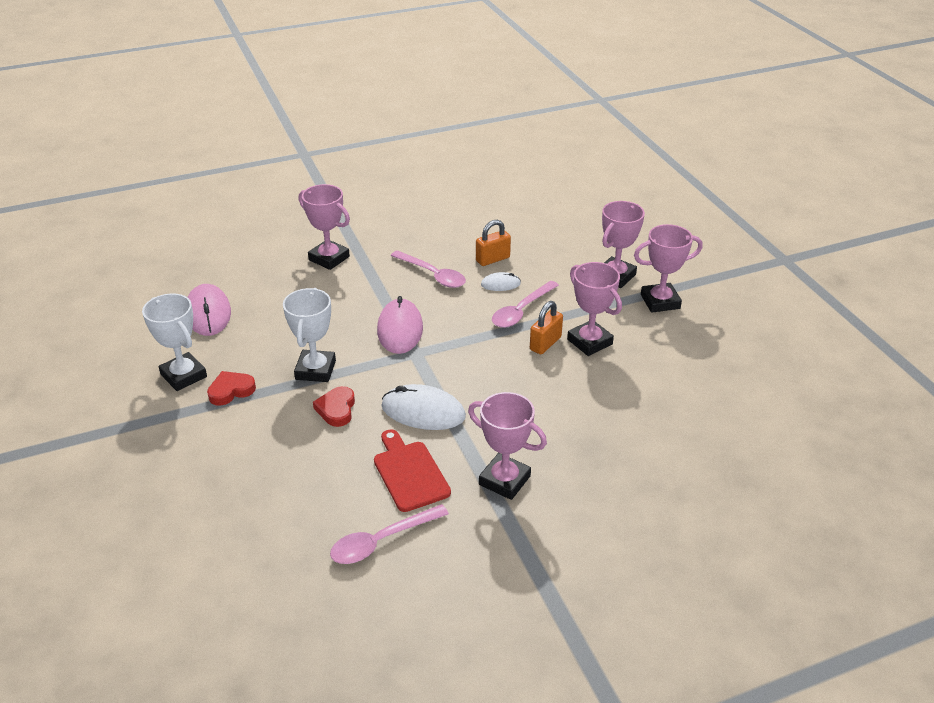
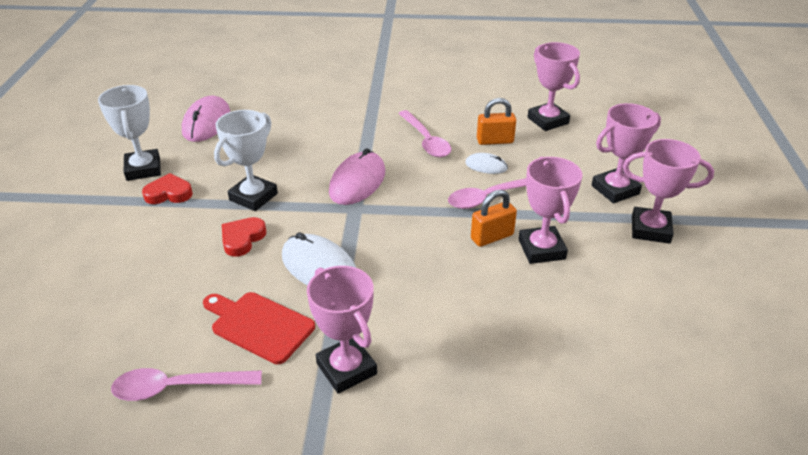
camera: 25 degrees right, 0 degrees up
pink trophy [299,184,350,270] -> pink trophy moved to [528,42,580,131]
red cutting board [374,429,451,512] -> red cutting board turned 60 degrees counterclockwise [203,292,315,364]

